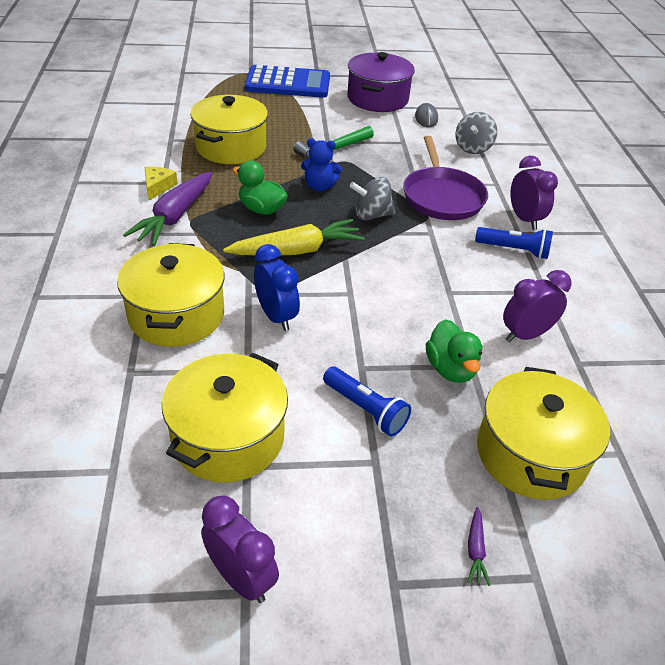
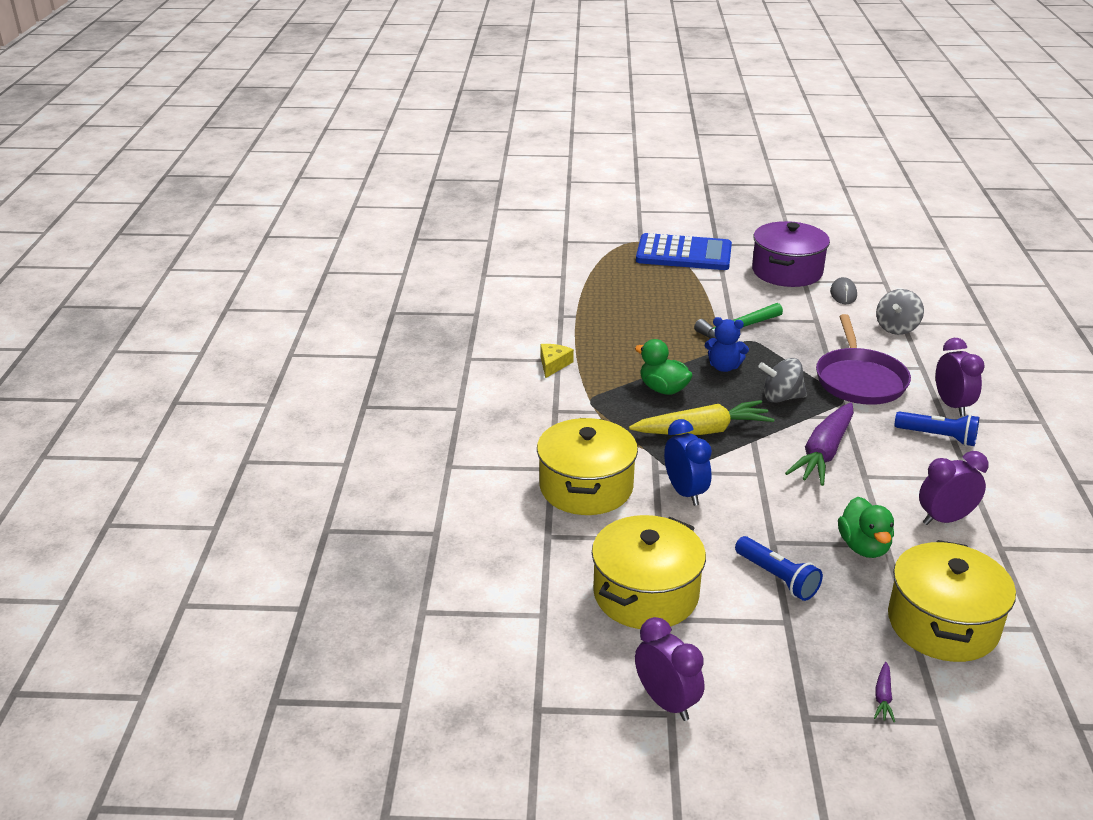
camera: 10 degrees right, 10 degrees down
purple carrot [123,172,212,246] -> purple carrot moved to [785,403,854,486]
yellow pot [190,95,268,164] -> none

